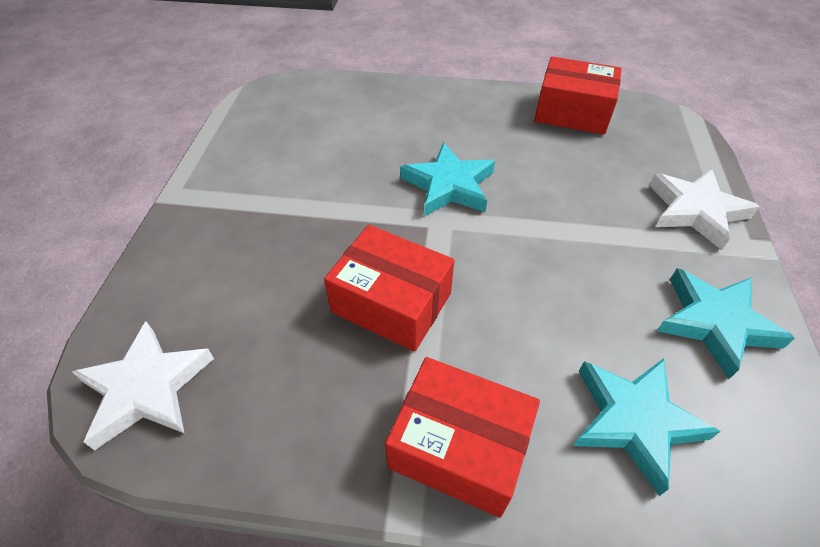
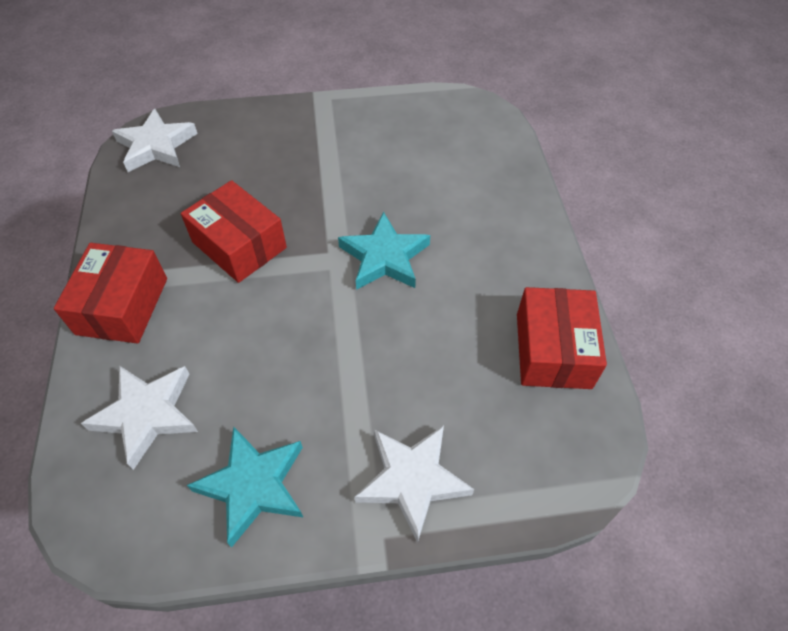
camera: 75 degrees right, 5 degrees up
red box [324,225,454,352] -> red box turned 60 degrees counterclockwise [181,180,287,283]
turquoise star [573,358,721,496] -> white star [81,365,198,470]

